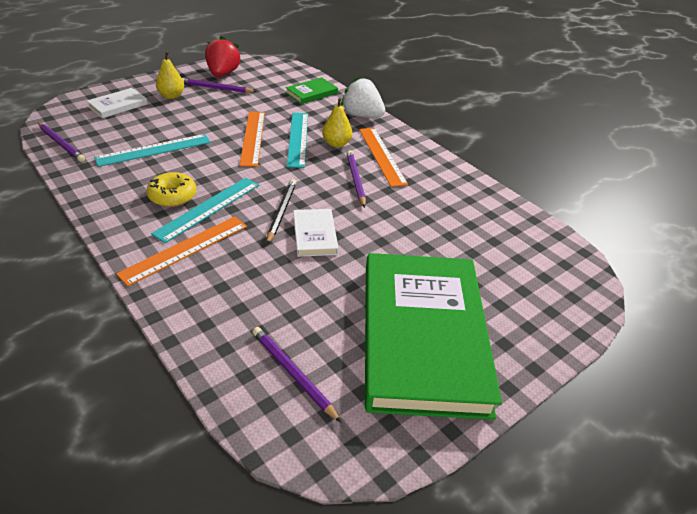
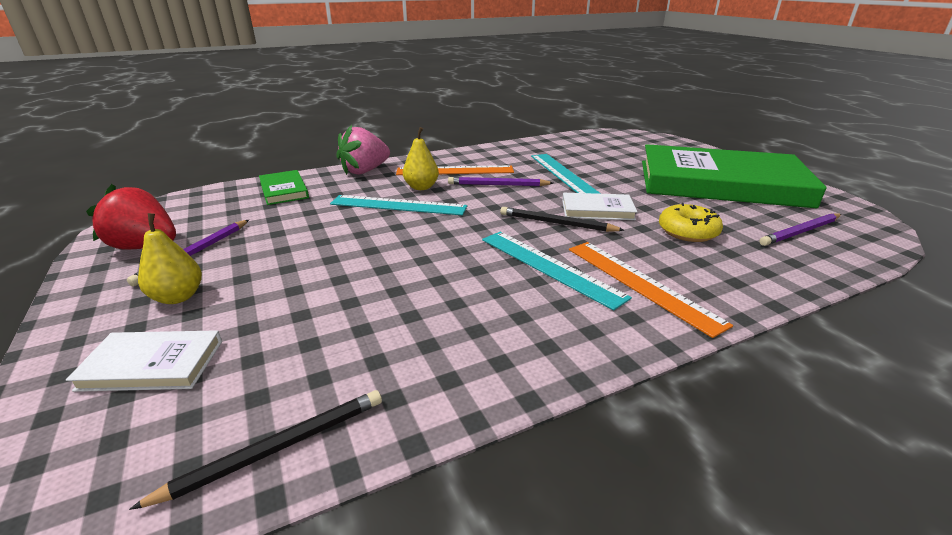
camera: 75 degrees left, 10 degrees down
purple pencil [38,122,85,162] -> black pencil [129,390,382,510]
white book [87,88,148,118] -> white book turned 60 degrees counterclockwise [66,330,222,392]
turquoise ruler [94,134,211,167] -> turquoise ruler moved to [531,154,601,194]
yellow donut [146,172,197,207] -> yellow donut moved to [659,203,723,242]
orange ruler [239,111,265,167] -> none
white strawberry [341,76,385,118] -> pink strawberry [336,125,390,175]

